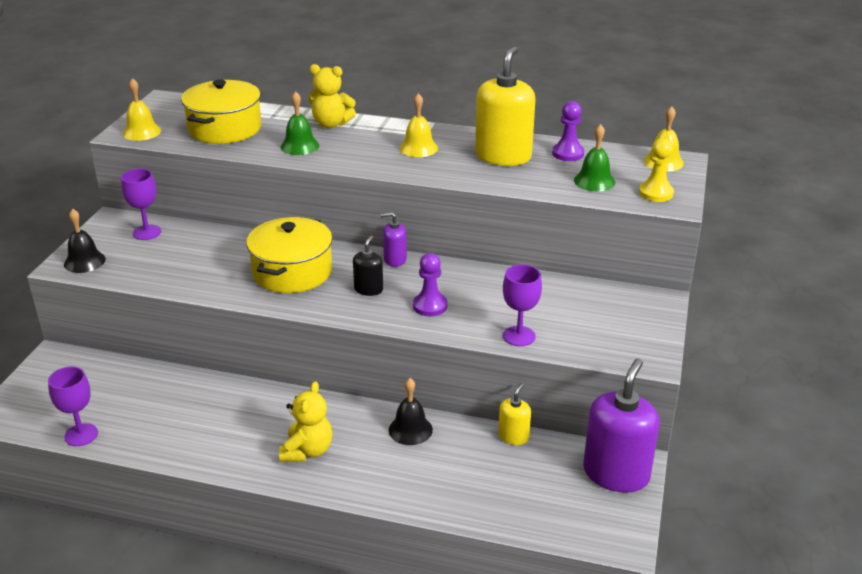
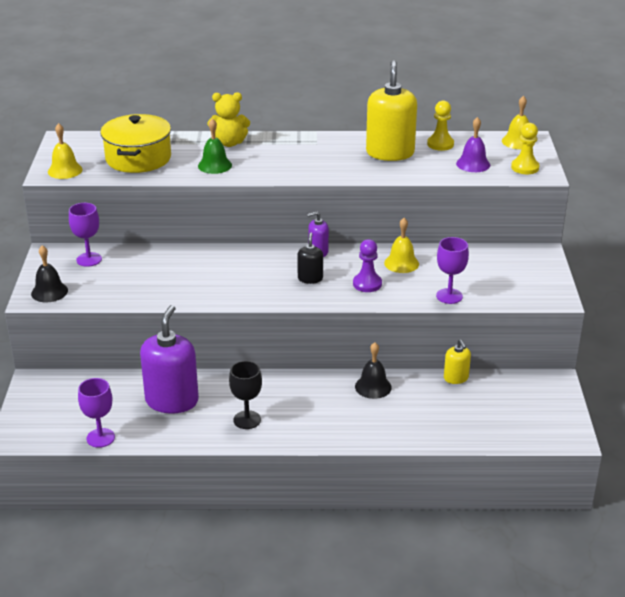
camera: 15 degrees left, 0 degrees up
yellow pot [246,217,333,293] -> none
yellow teddy bear [279,381,332,462] -> none
yellow bell [399,93,438,157] -> yellow bell moved to [384,218,419,273]
yellow soap dispenser [498,383,531,445] -> yellow soap dispenser turned 150 degrees clockwise [444,339,471,384]
purple pawn [552,101,584,161] -> yellow pawn [427,100,454,151]
green bell [574,124,615,191] -> purple bell [456,117,490,172]
purple soap dispenser [583,359,660,492] -> purple soap dispenser moved to [140,305,199,414]
none -> black goblet [229,361,262,429]

